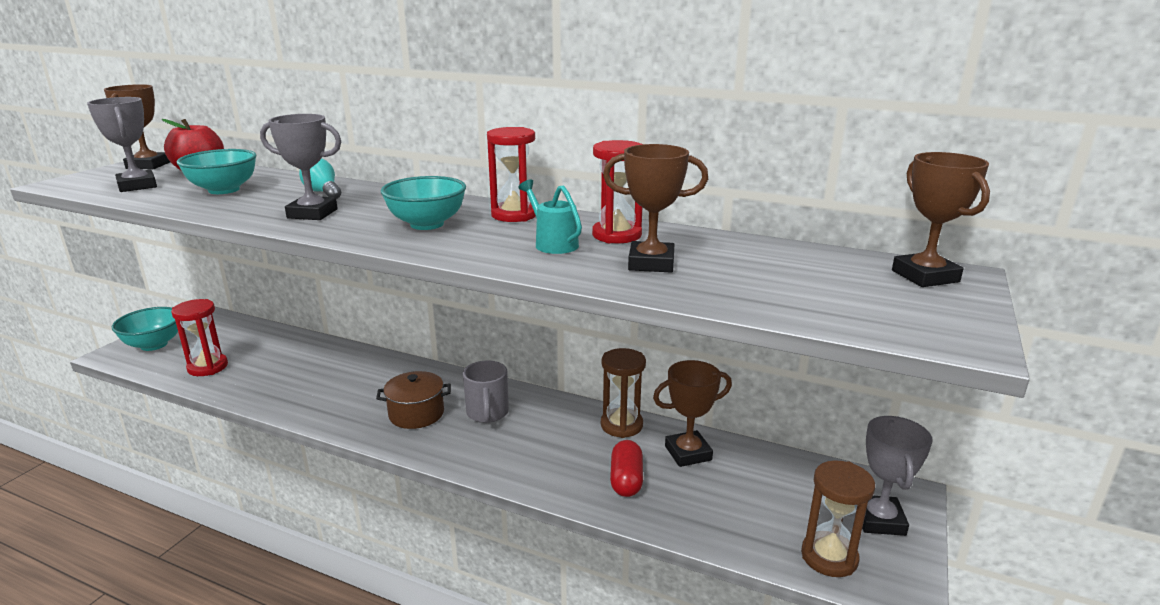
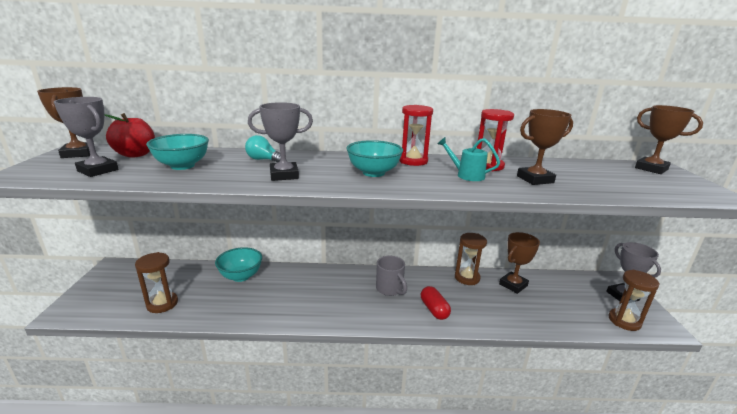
camera: 25 degrees left, 0 degrees up
turquoise bowl [112,307,178,351] -> turquoise bowl moved to [215,247,262,282]
red hourglass [171,299,228,376] -> brown hourglass [135,252,178,313]
brown pot [376,371,451,429] -> none
red capsule [610,440,643,497] -> red capsule moved to [421,286,451,320]

